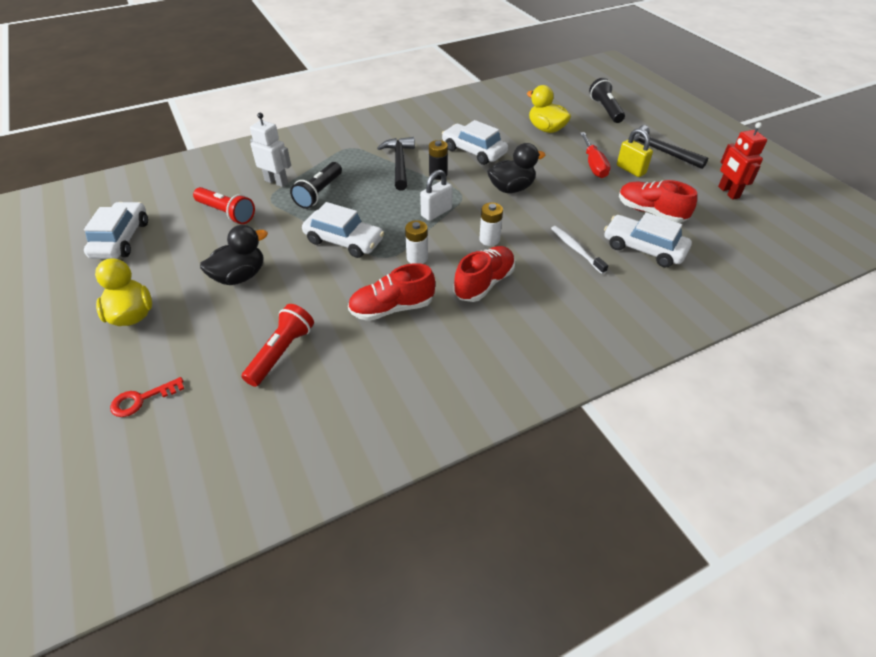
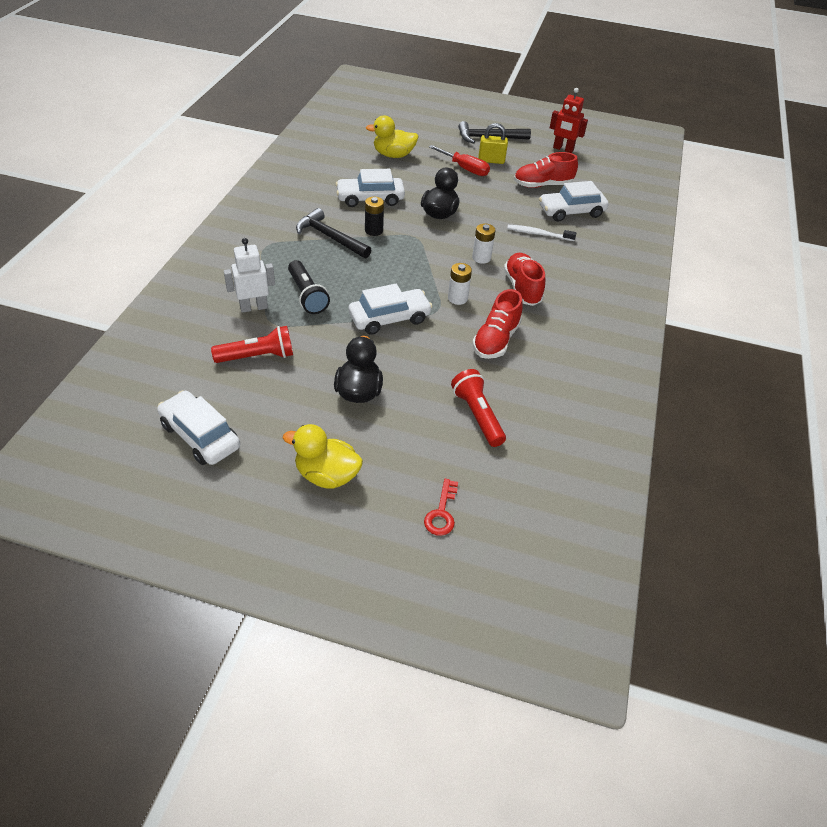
camera: 50 degrees left, 0 degrees up
white padlock [420,170,453,221] -> none
black flashlight [589,78,625,123] -> none

